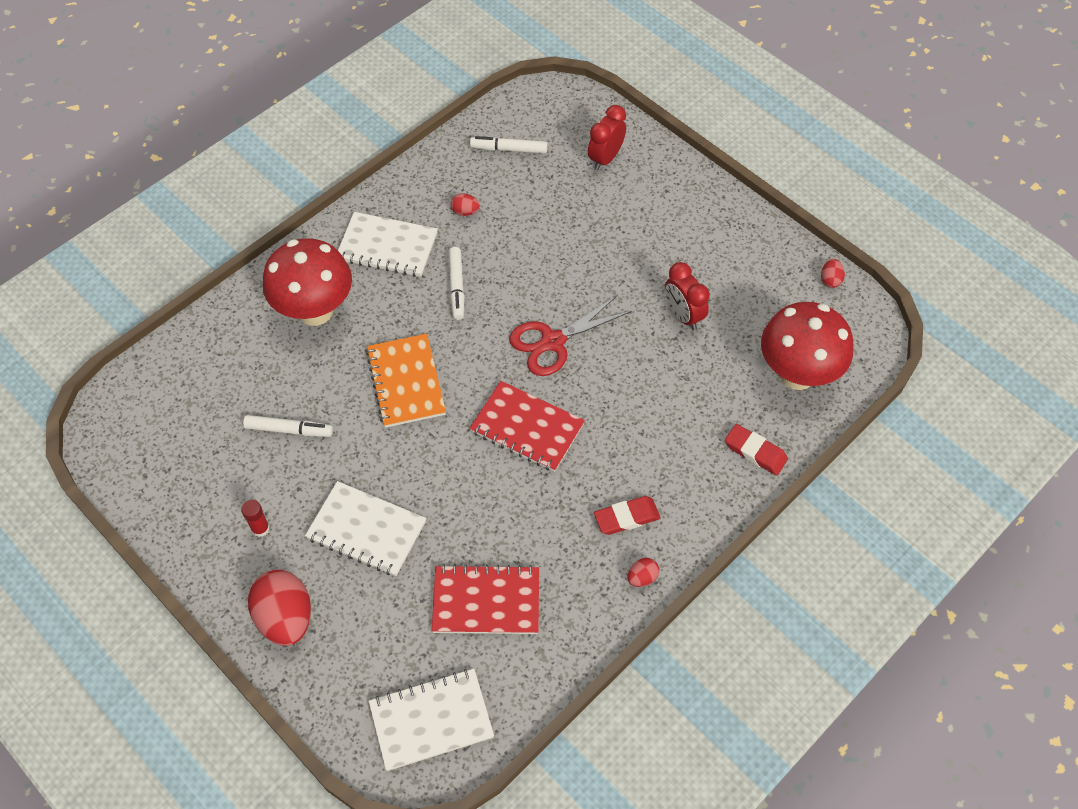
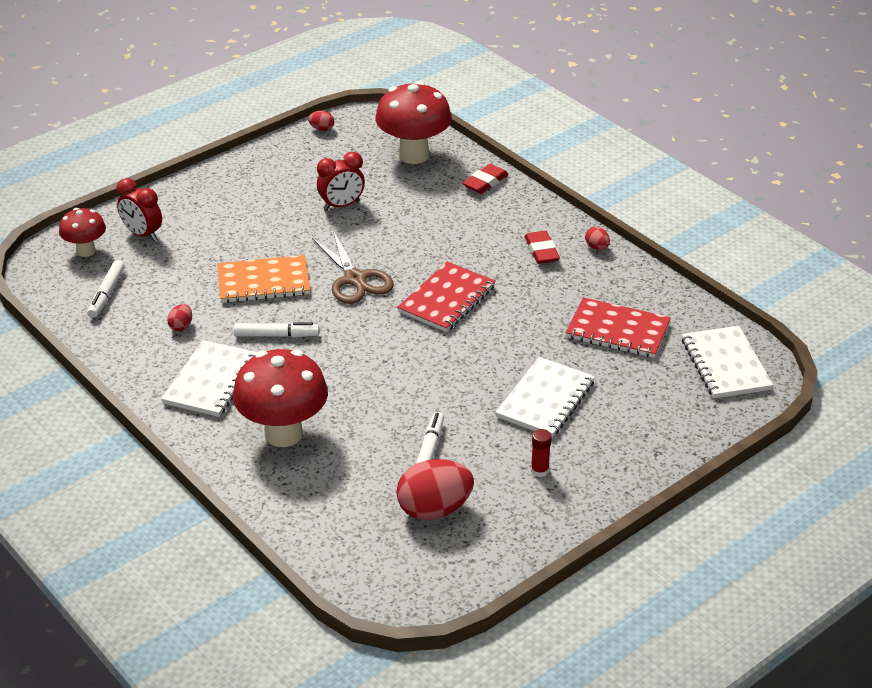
camera: 85 degrees left, 20 degrees down
red egg [248,570,311,646] -> red egg moved to [396,459,474,520]
orange notebook [366,334,446,428] -> orange notebook moved to [217,255,311,303]
red notebook [432,564,539,634] -> red notebook turned 75 degrees counterclockwise [566,297,671,358]
red scissors [509,295,631,376] -> brown scissors [312,231,394,304]
none -> red mushroom [59,208,106,257]

